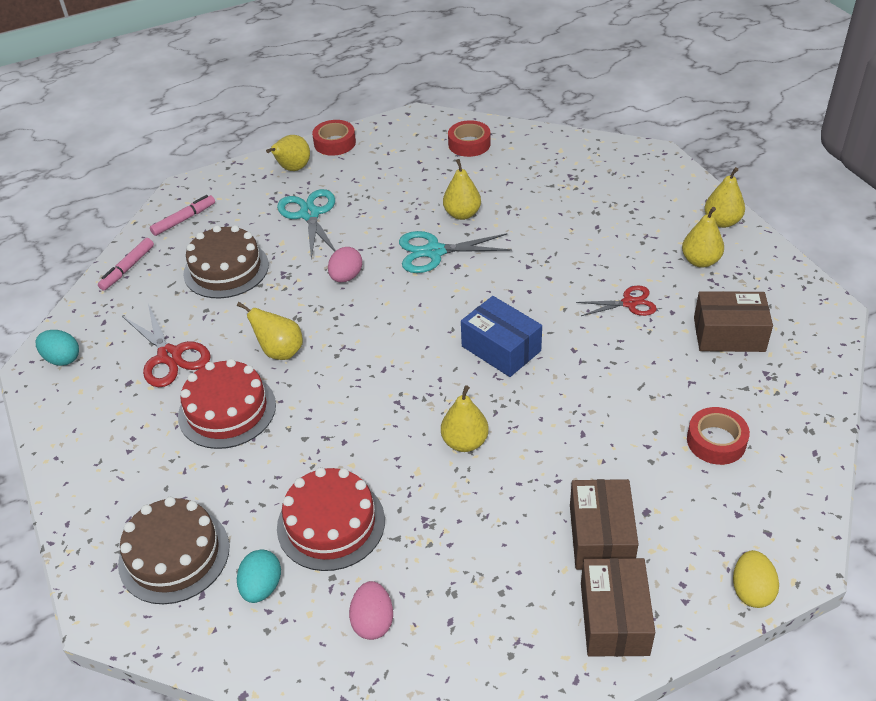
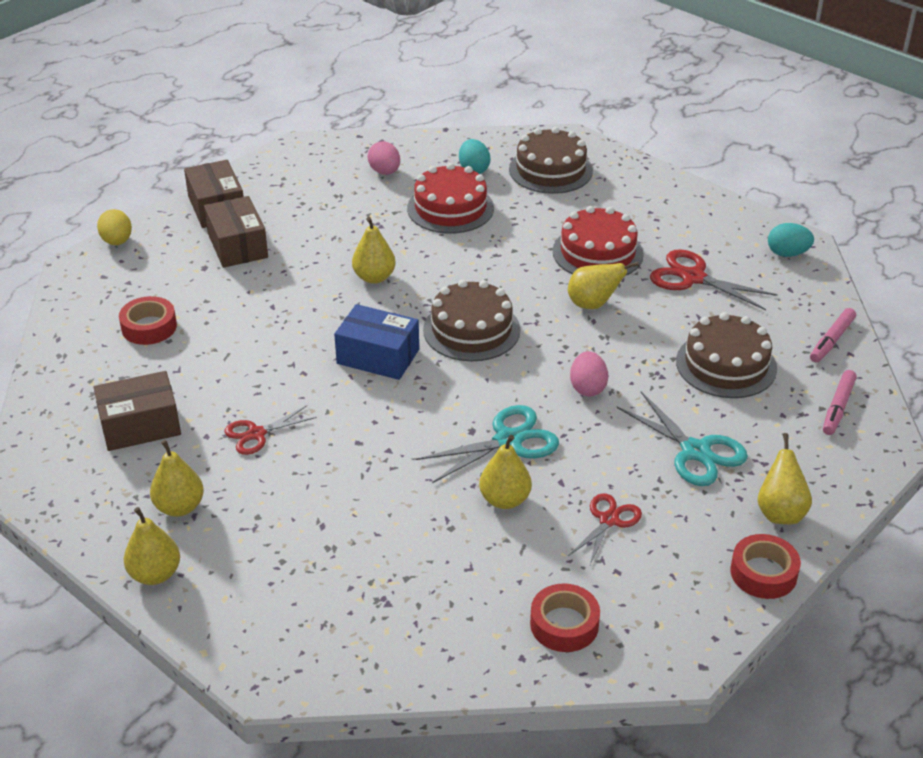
camera: 155 degrees right, 5 degrees down
pink marker [98,238,154,291] -> pink marker turned 150 degrees counterclockwise [810,308,856,363]
none -> brown cake [423,280,520,361]
none -> red scissors [568,493,642,565]

